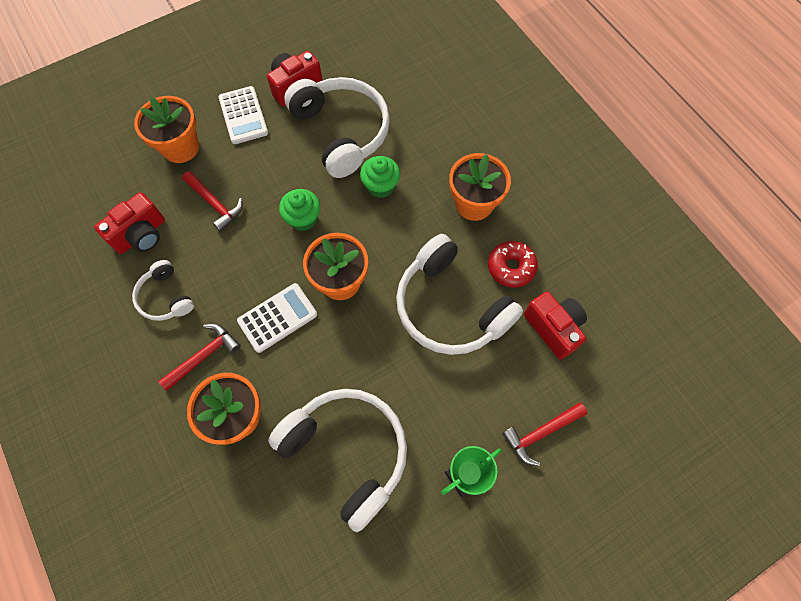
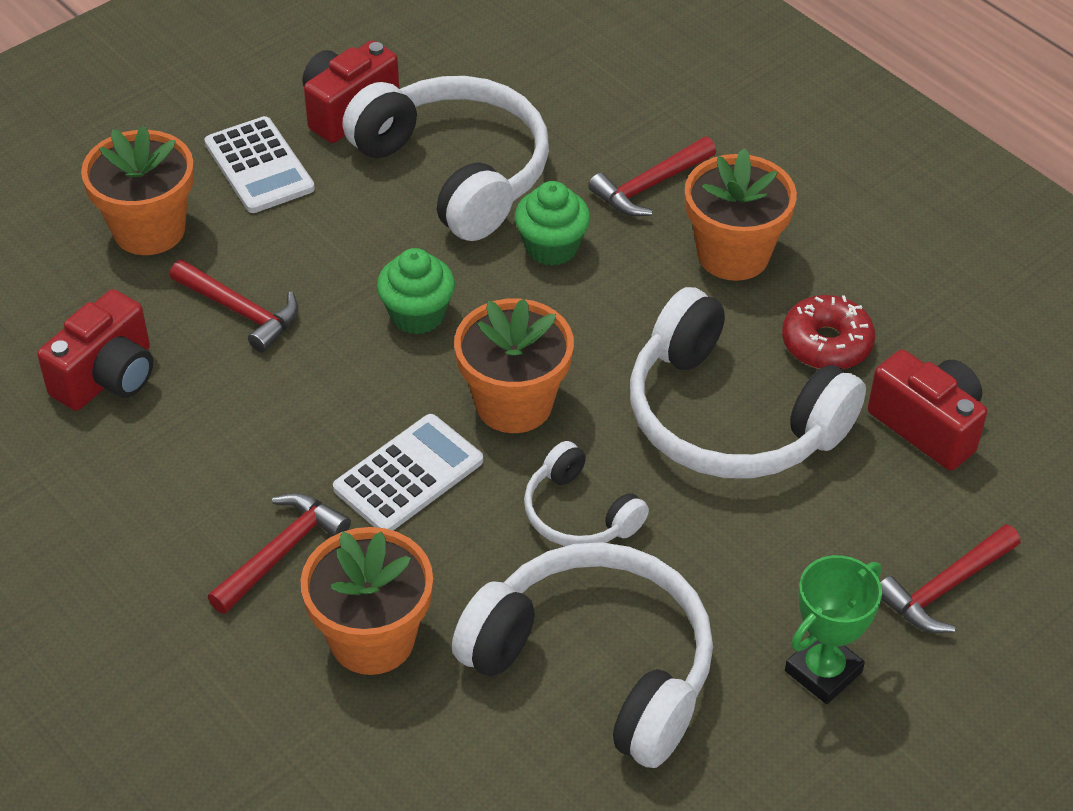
camera: 10 degrees left, 20 degrees down
white headphones [132,260,194,321] -> white headphones moved to [524,441,649,546]
none -> red hammer [588,137,716,217]

